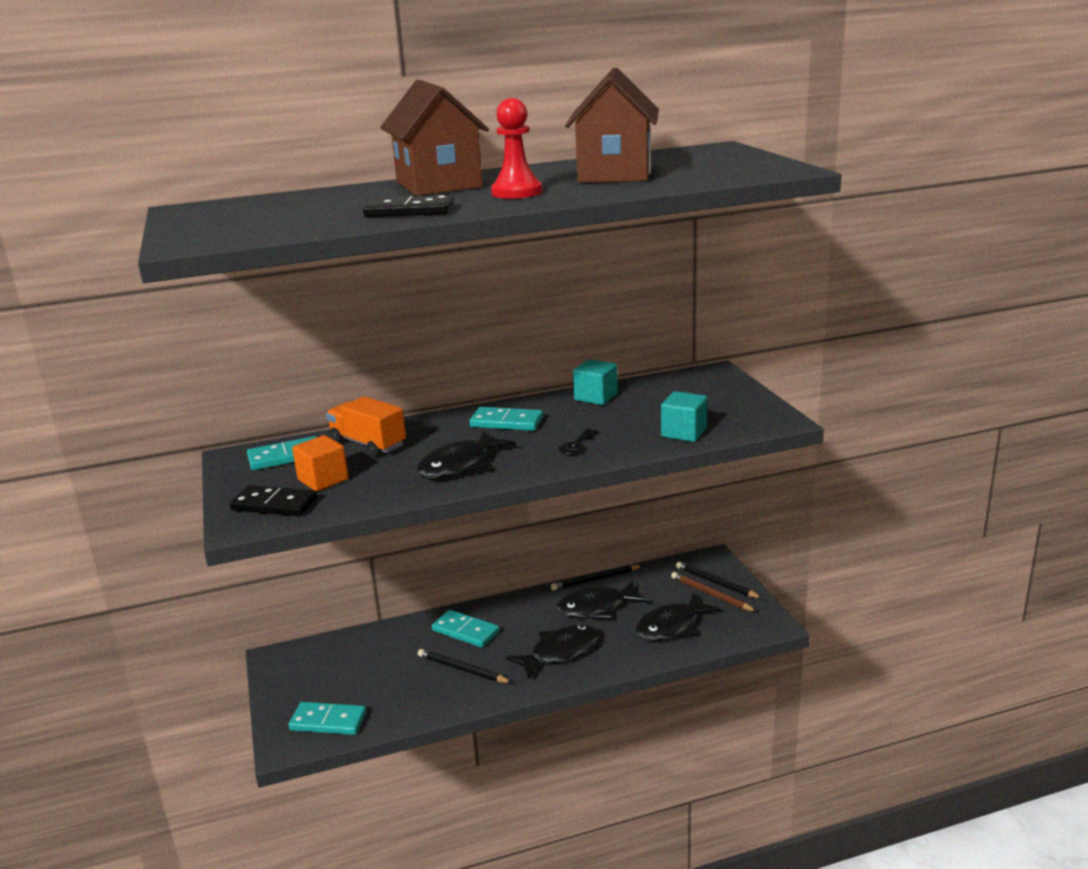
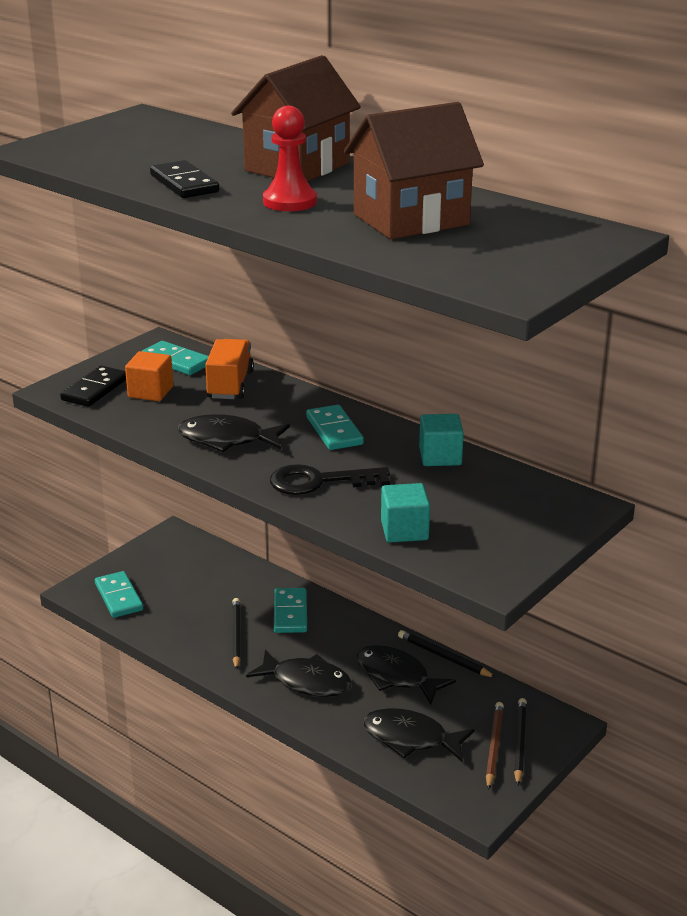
camera: 55 degrees right, 5 degrees up
black domino [229,485,317,516] -> black domino turned 45 degrees clockwise [60,365,126,407]
black key [559,429,598,455] -> black key [270,464,390,495], size x1.87

